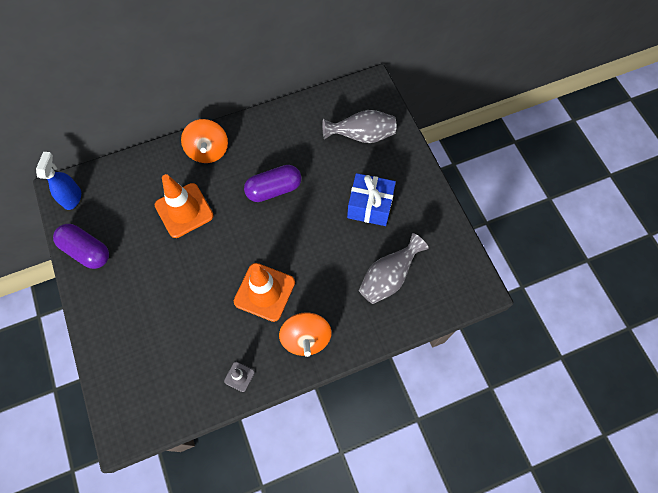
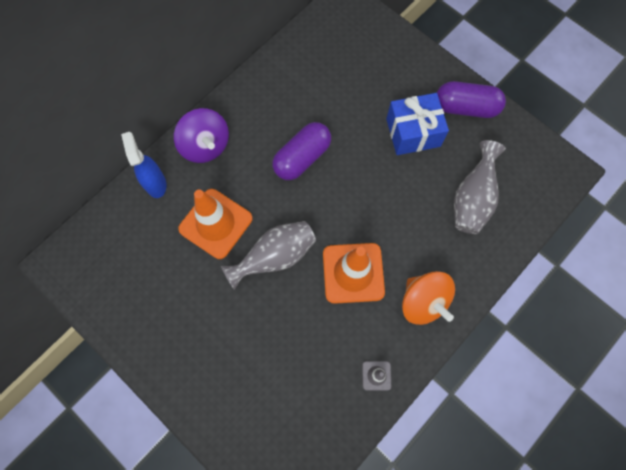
camera: 25 degrees left, 5 degrees up
blue spray bottle [36,152,81,210] -> blue spray bottle moved to [121,132,167,198]
purple capsule [53,224,109,269] -> purple capsule moved to [437,81,506,118]
orange spinning top [181,119,228,163] -> purple spinning top [174,108,229,163]
grey vase [322,110,396,143] -> grey vase moved to [221,221,316,290]

